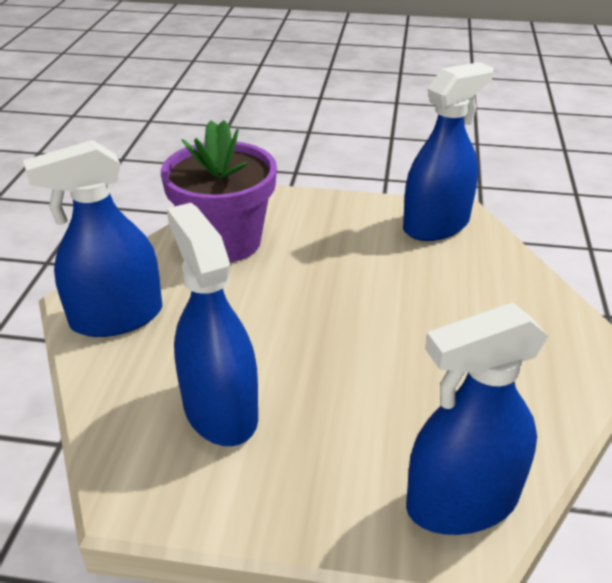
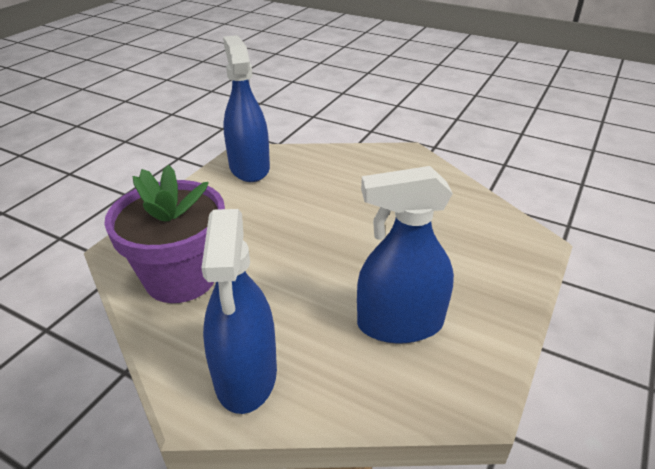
camera: 70 degrees left, 0 degrees up
blue spray bottle [406,303,548,535] -> none

